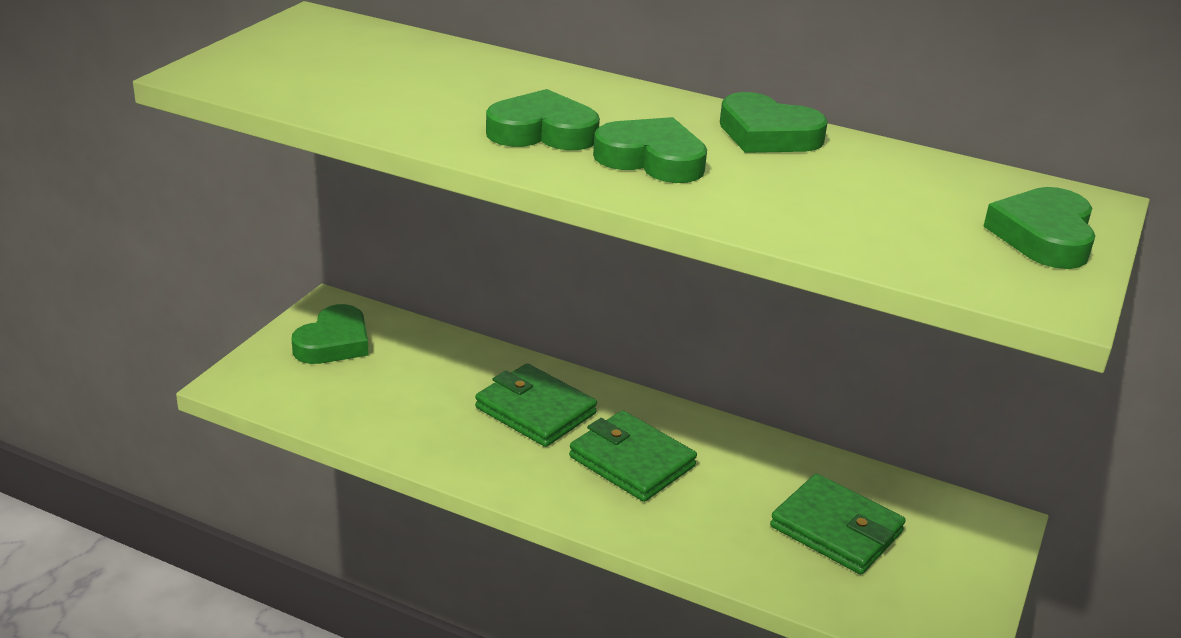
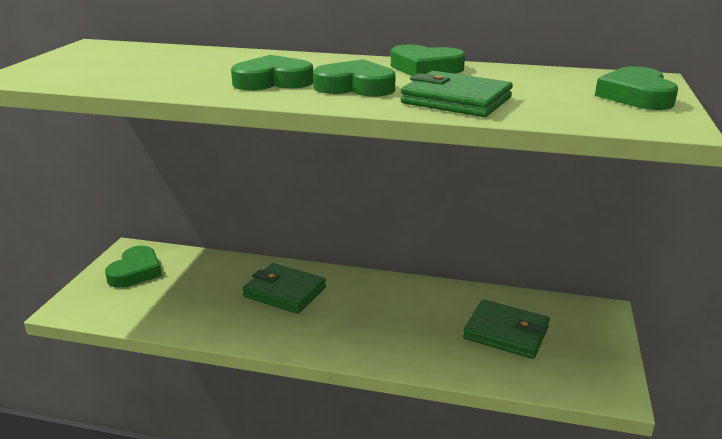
camera: 10 degrees left, 5 degrees down
green wallet [569,410,697,502] -> green wallet moved to [401,71,513,117]

